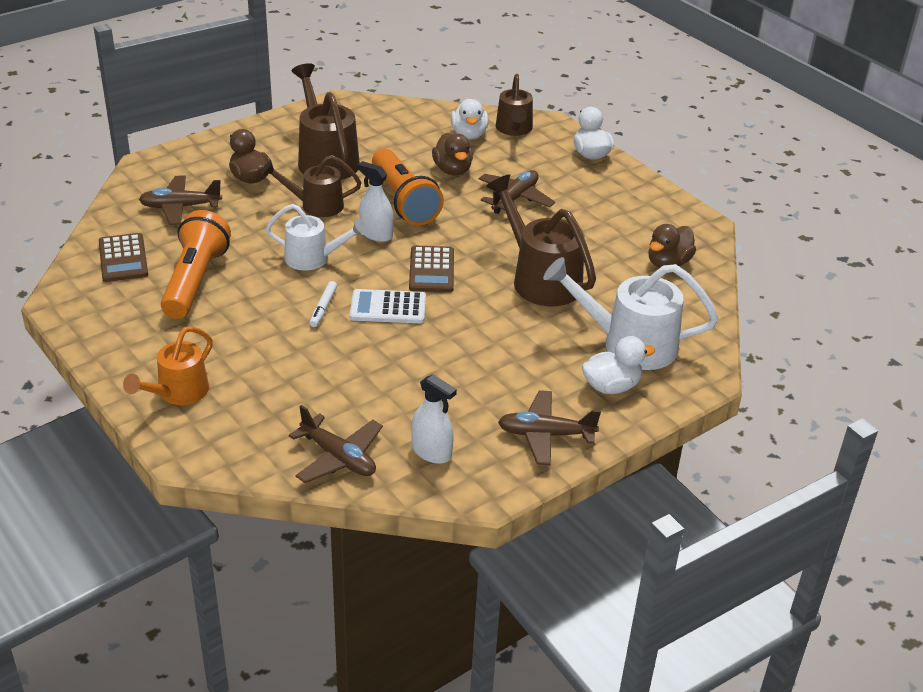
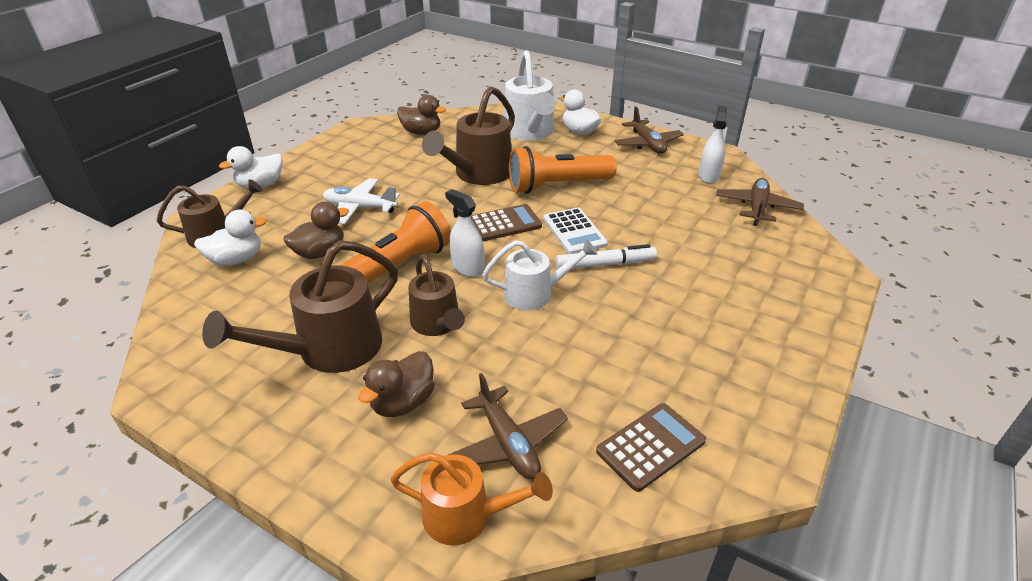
camera: 110 degrees left, 0 degrees up
orange watering can [123,326,213,405] -> orange watering can moved to [390,452,553,545]
orange flashlight [161,210,231,319] -> orange flashlight moved to [509,146,617,194]
white watering can [265,204,367,271] -> white watering can turned 90 degrees clockwise [482,239,598,311]
white marker [310,281,337,327] -> white marker [556,244,657,269], size x1.53
white spray bottle [358,161,394,242] -> white spray bottle turned 120 degrees clockwise [445,189,484,277]
brown plane [479,170,555,214] -> white plane [323,178,400,224]

